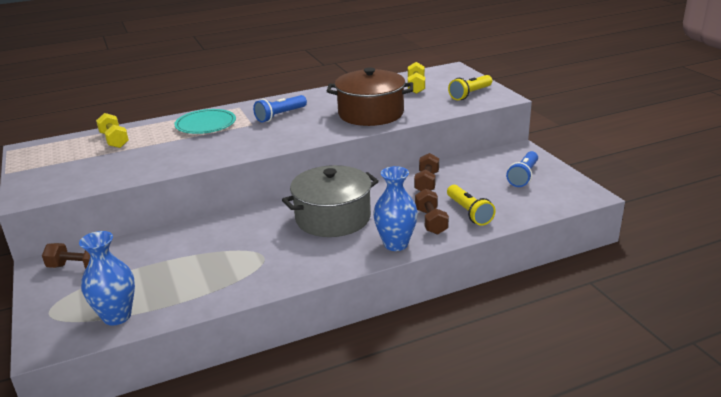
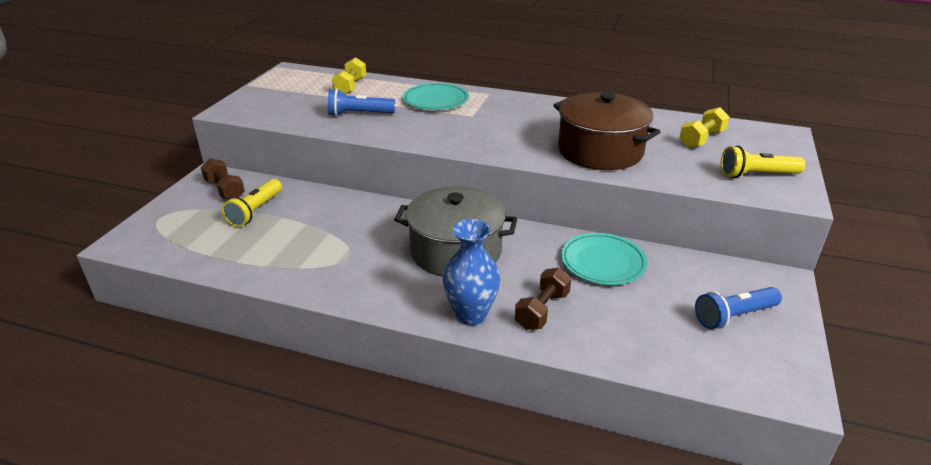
camera: 40 degrees right, 5 degrees up
blue vase [79,231,135,325] -> none
blue flashlight [253,95,307,123] -> blue flashlight moved to [328,88,395,116]
brown dumbbell [414,153,439,191] -> turquoise plate [561,233,648,285]
yellow flashlight [447,185,496,226] -> yellow flashlight moved to [222,179,282,227]

